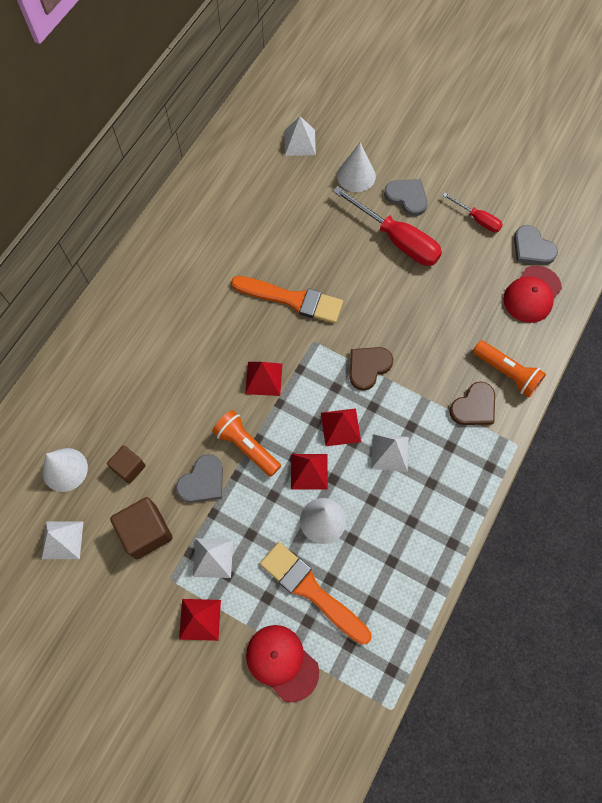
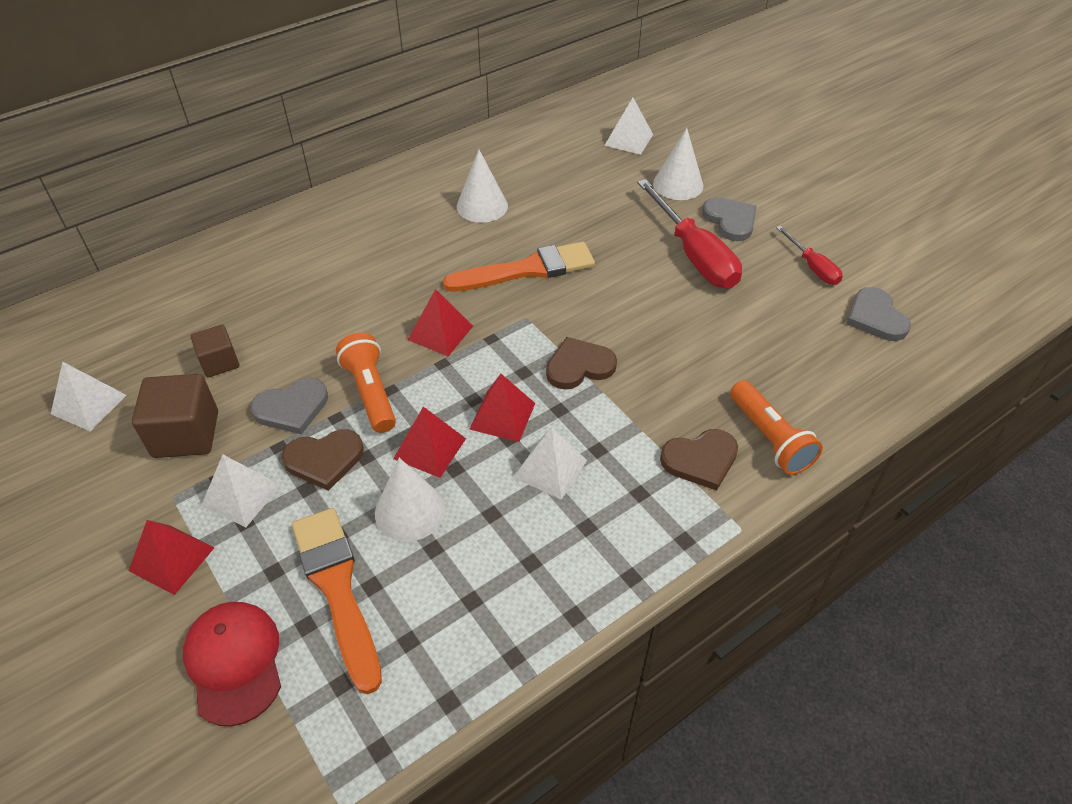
camera: 25 degrees right, 20 degrees down
white cone [42,448,88,492] -> white cone moved to [457,150,508,223]
orange brush [231,276,343,324] -> orange brush turned 60 degrees counterclockwise [443,242,595,292]
red cap [503,266,562,323] -> none
none -> brown heart [282,429,364,491]

